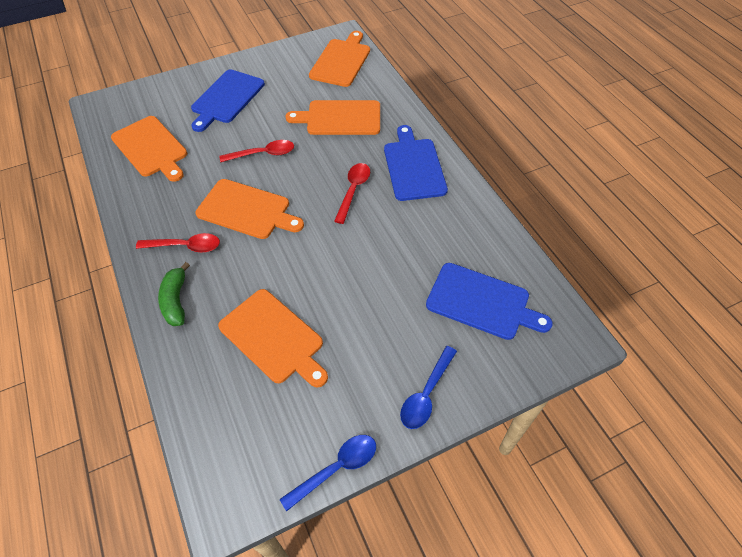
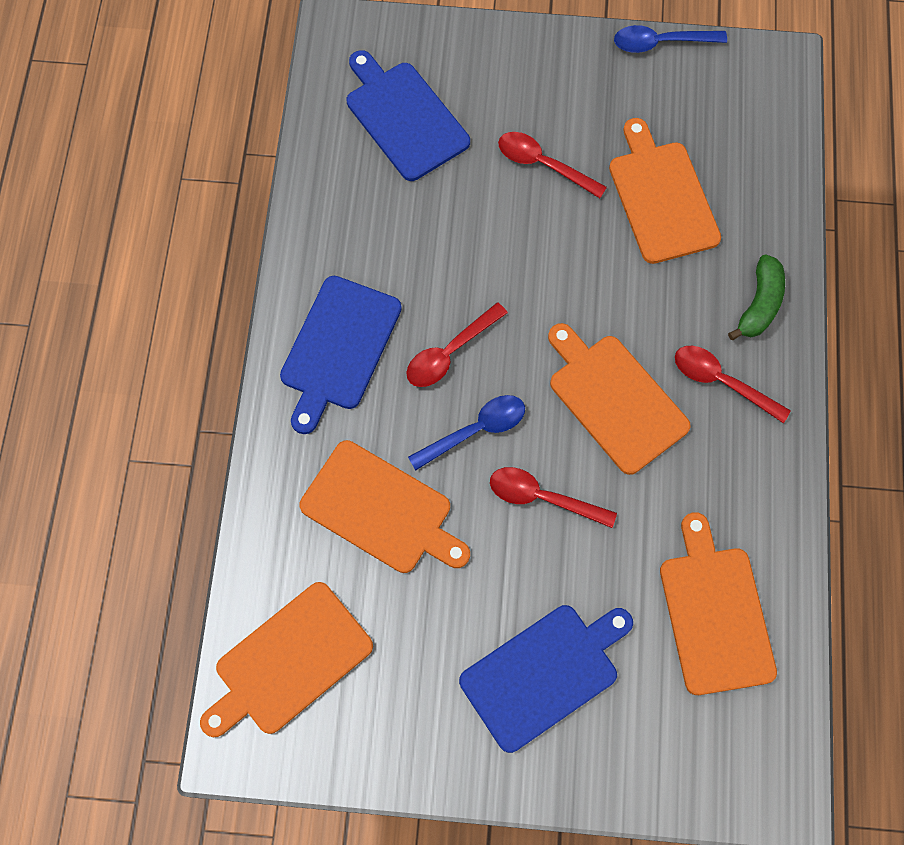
camera: 150 degrees left, 15 degrees up
blue spoon [400,346,457,429] -> blue spoon moved to [408,395,525,470]
none -> red spoon [498,132,607,198]

